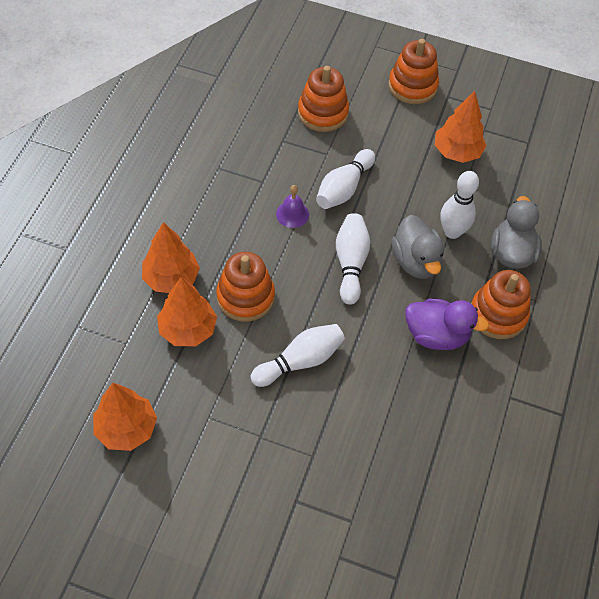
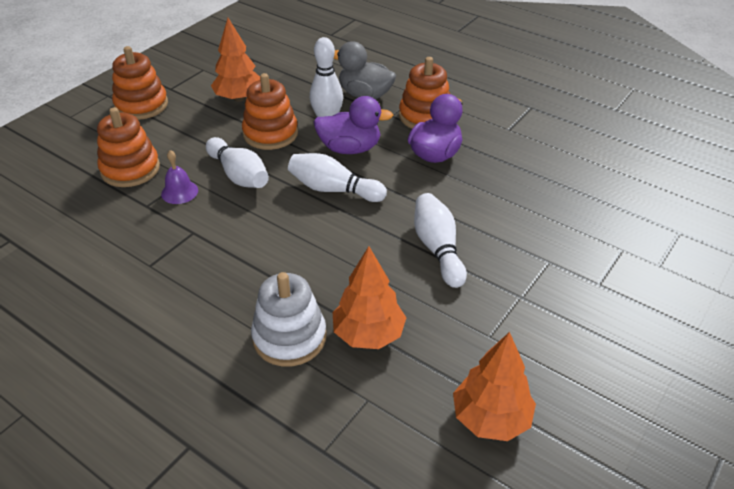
camera: 70 degrees left, 15 degrees down
orange tree [142,222,200,293] -> white stacking toy [251,272,326,367]
orange stacking toy [216,252,275,322] -> orange stacking toy moved to [242,73,298,150]
purple bell [276,185,309,228] -> purple bell moved to [161,150,198,204]
grey duck [391,215,444,279] -> purple duck [314,96,393,154]

